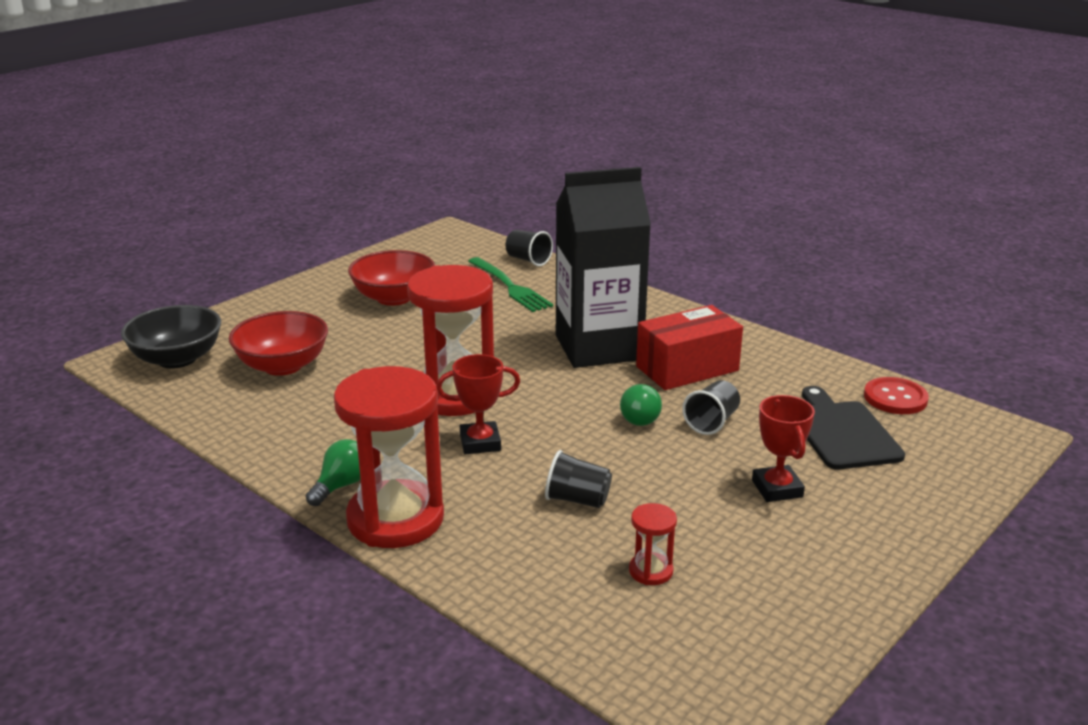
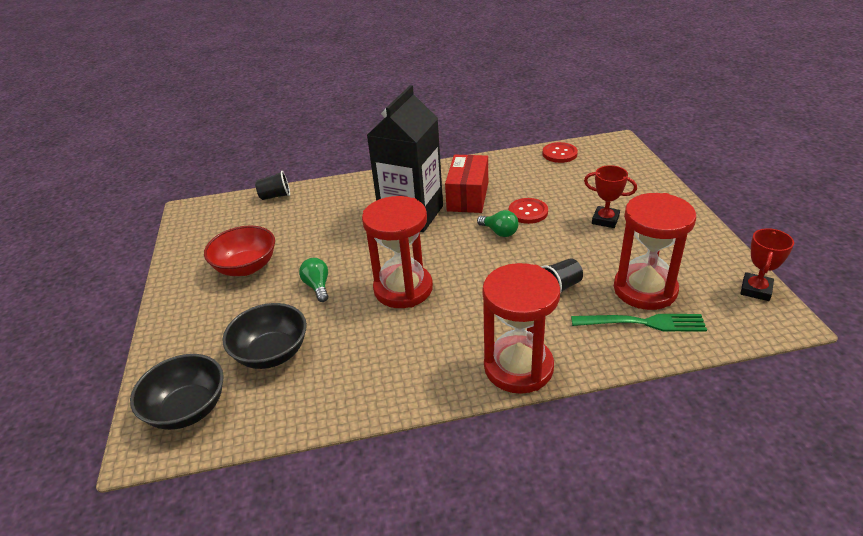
camera: 50 degrees left, 10 degrees up
red bowl [229,311,328,376] -> black bowl [223,303,307,369]
green light bulb [306,439,361,506] -> green light bulb moved to [299,258,328,302]
red trophy [436,354,520,454] -> red trophy moved to [740,228,794,301]
green fork [468,257,553,312] -> green fork moved to [571,314,707,332]
red hourglass [629,503,677,585] -> red hourglass [614,193,696,310], size x2.34
black cup [682,380,740,435] -> red button [509,198,548,224]
black cutting board [802,386,905,469] -> none

